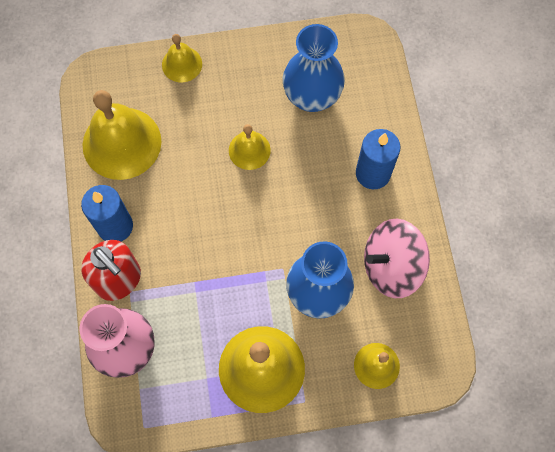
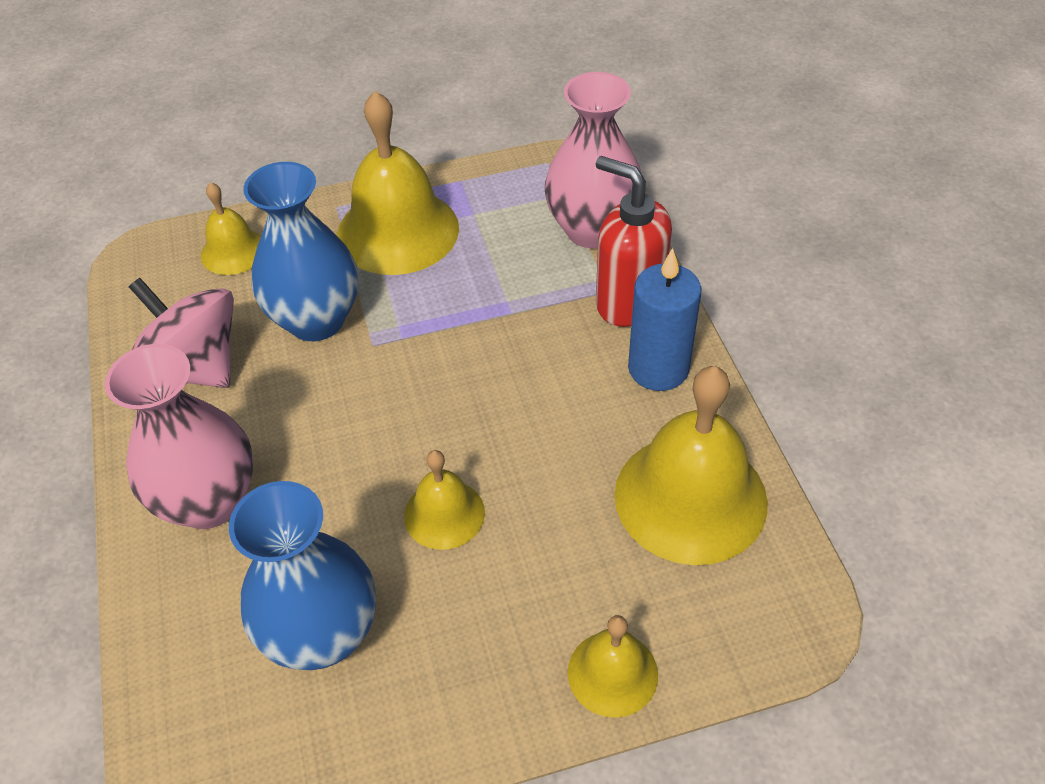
camera: 175 degrees right, 20 degrees down
blue candle [356,129,401,189] -> pink vase [105,344,253,529]
pink spinning top [364,219,430,298] -> pink spinning top turned 120 degrees counterclockwise [128,278,234,388]

